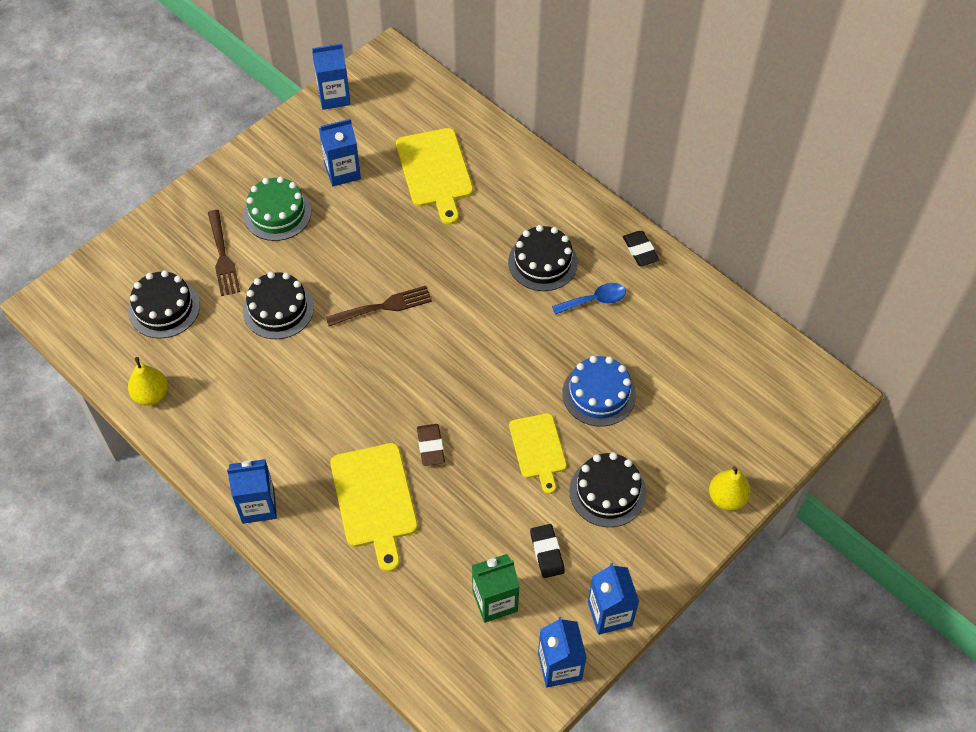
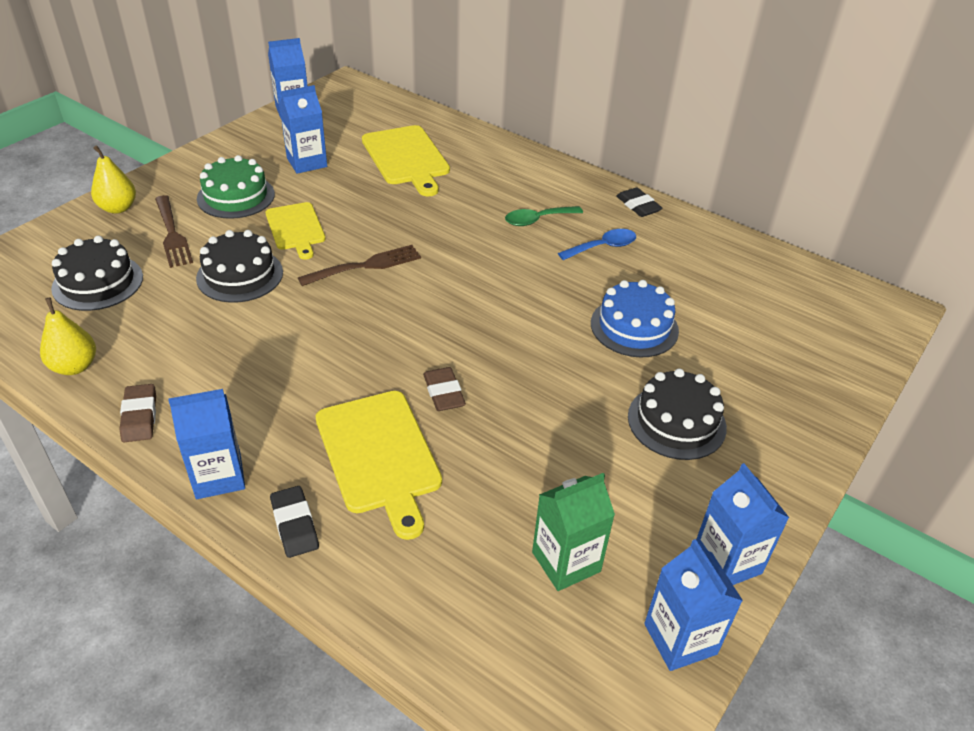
camera: 10 degrees left, 15 degrees down
black cake [508,225,578,291] -> green spoon [505,206,583,226]
yellow cutting board [509,413,567,494] -> yellow cutting board moved to [265,202,326,260]
black eraser [530,524,565,578] -> black eraser moved to [270,486,319,558]
yellow pear [709,466,751,511] -> yellow pear moved to [91,145,136,214]
none -> brown eraser [119,384,156,442]

